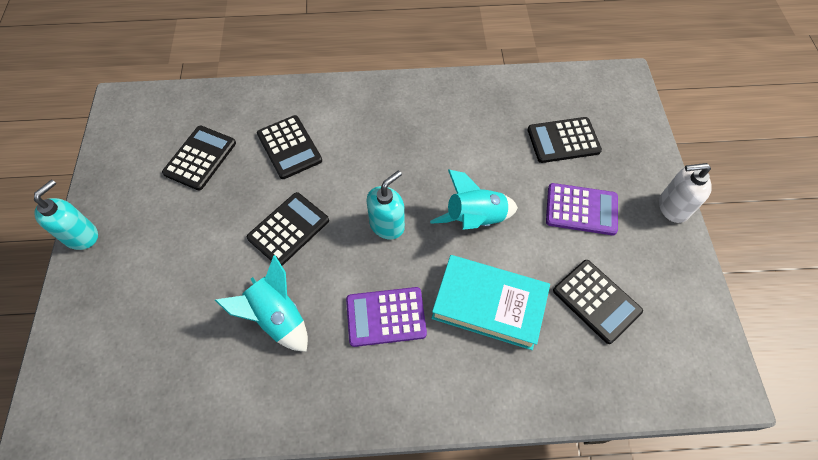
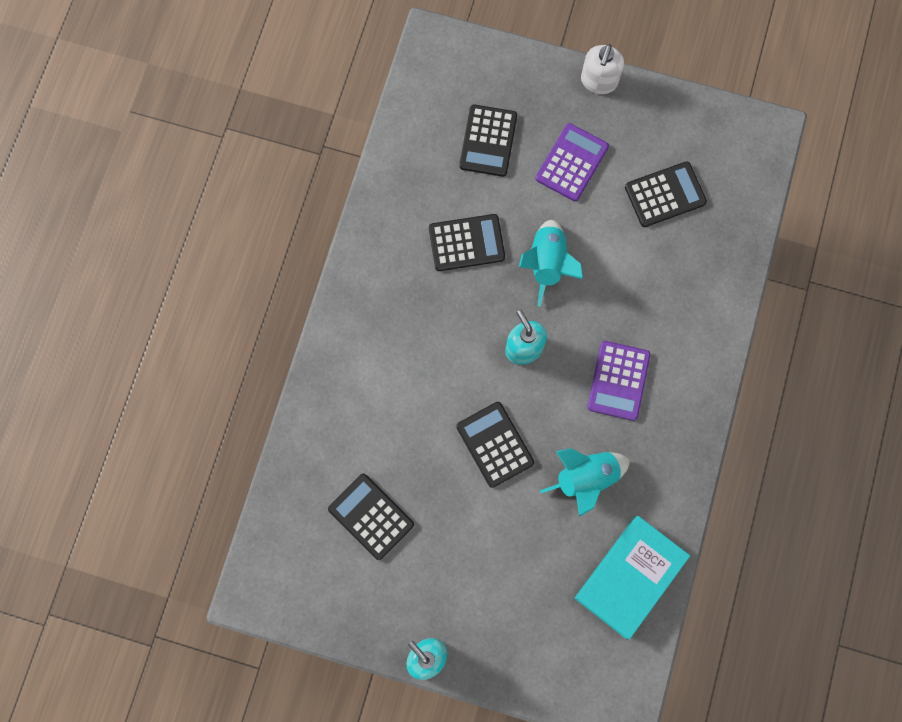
camera: 70 degrees left, 15 degrees up
black calculator [257,115,322,179] -> black calculator moved to [429,214,505,271]
turquoise book [431,255,550,350] -> turquoise book moved to [575,516,690,639]

